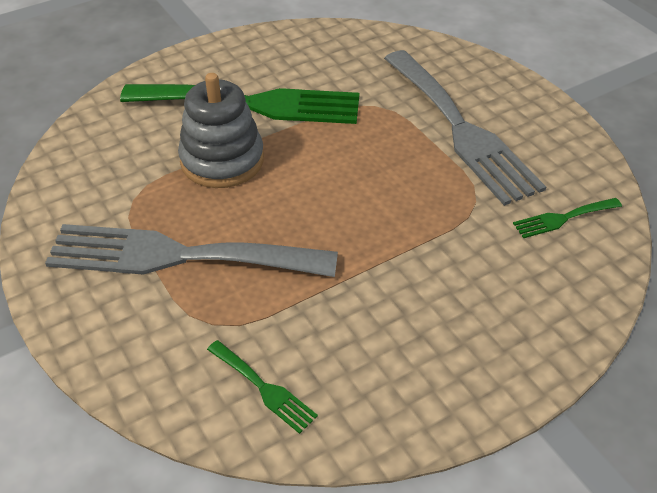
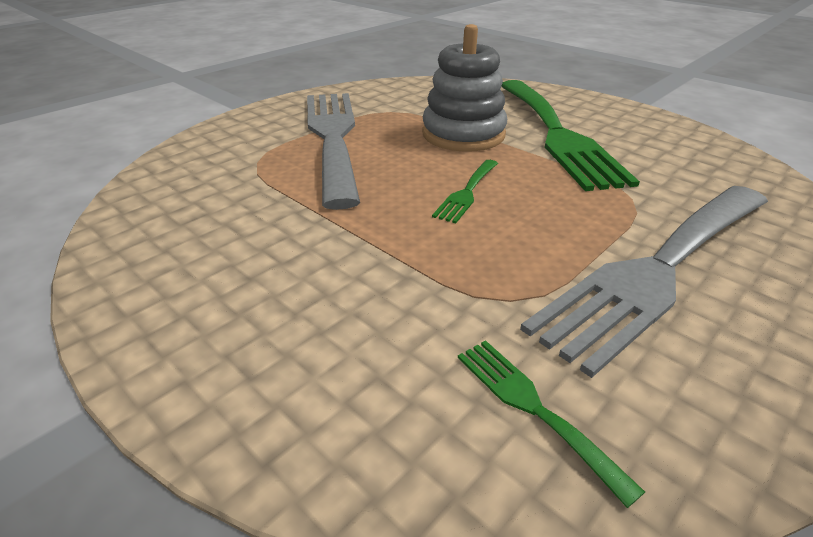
camera: 75 degrees right, 10 degrees down
green fork [207,340,318,434] -> green fork moved to [432,160,498,223]

